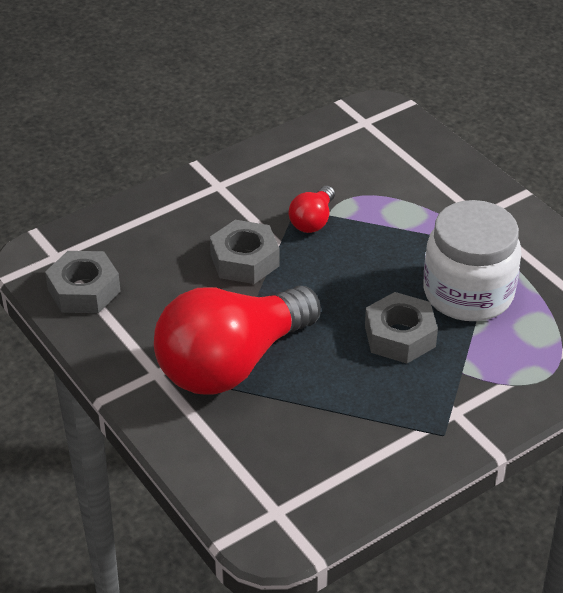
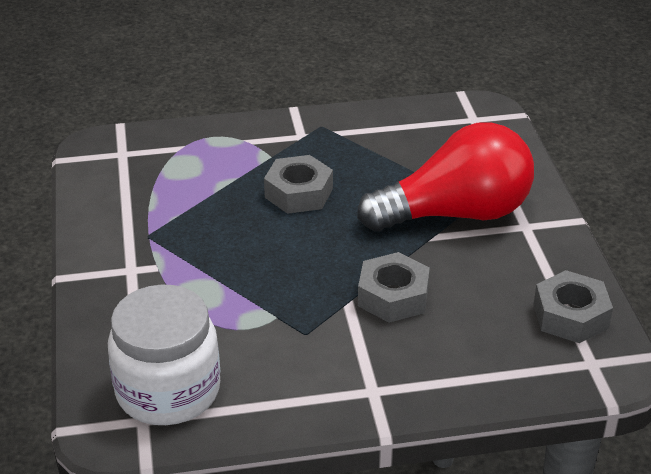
camera: 155 degrees left, 5 degrees down
red light bulb [289,186,335,233] -> none
white jar [423,200,521,321] -> white jar moved to [108,284,220,425]

